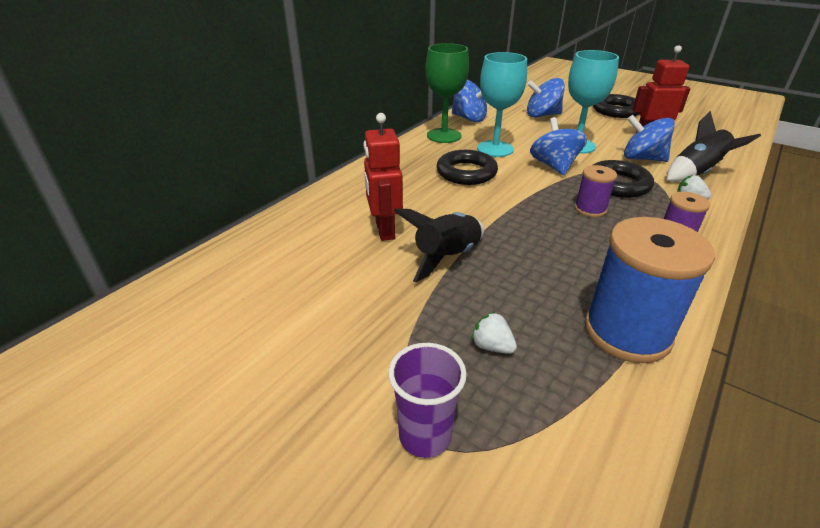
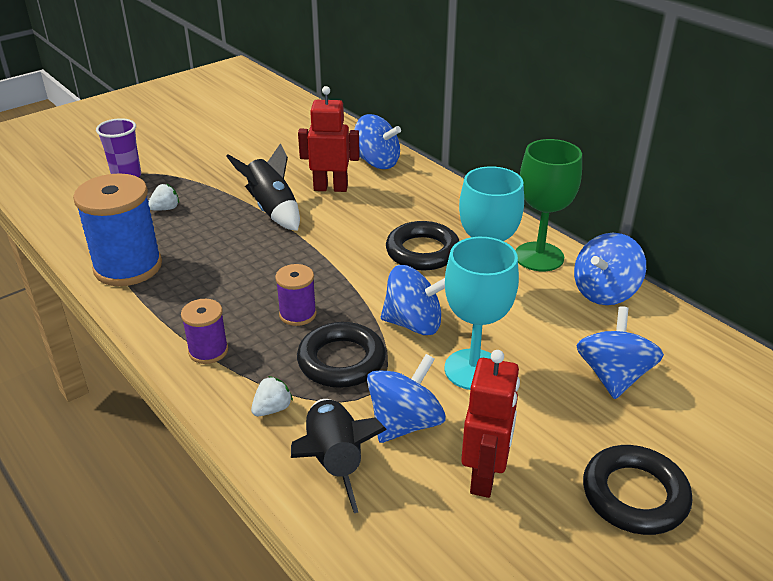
camera: 105 degrees right, 0 degrees up
none -> blue spinning top [354,114,401,169]

